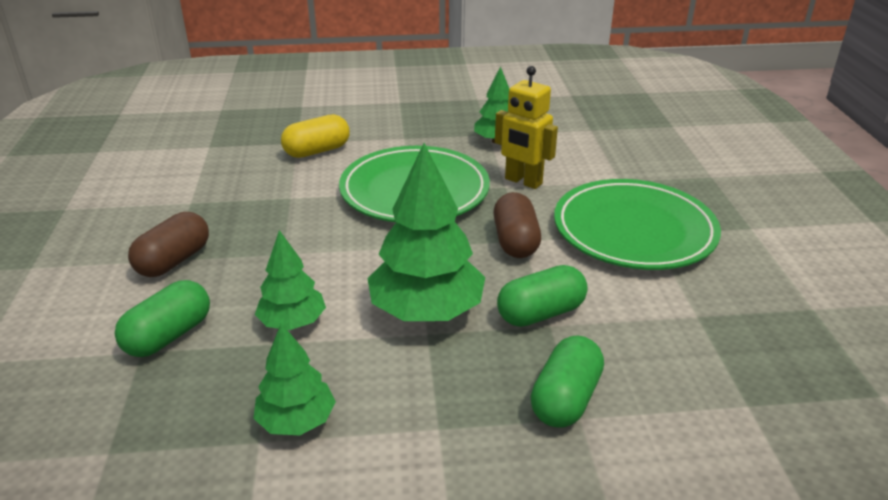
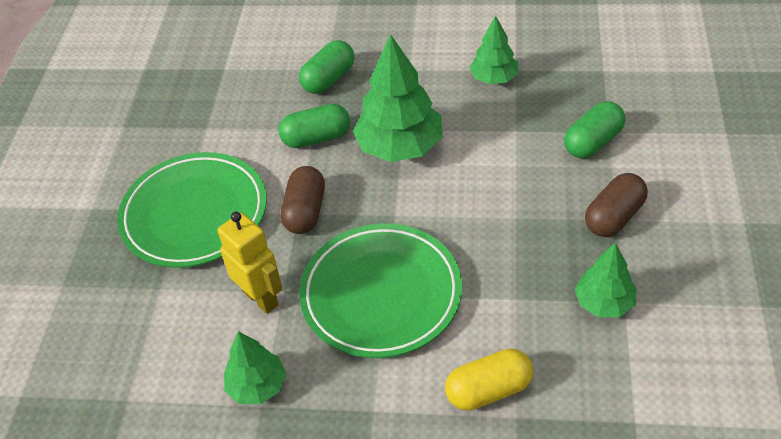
camera: 165 degrees left, 15 degrees up
green tree [255,230,326,330] -> green tree moved to [575,243,636,317]

